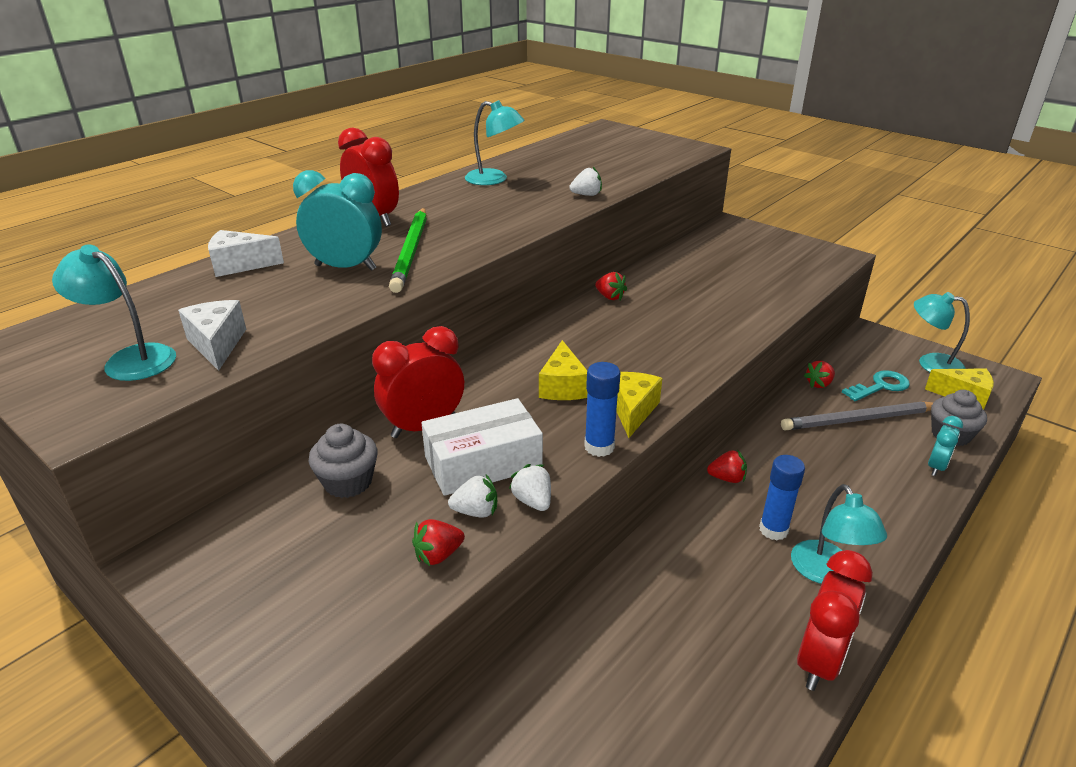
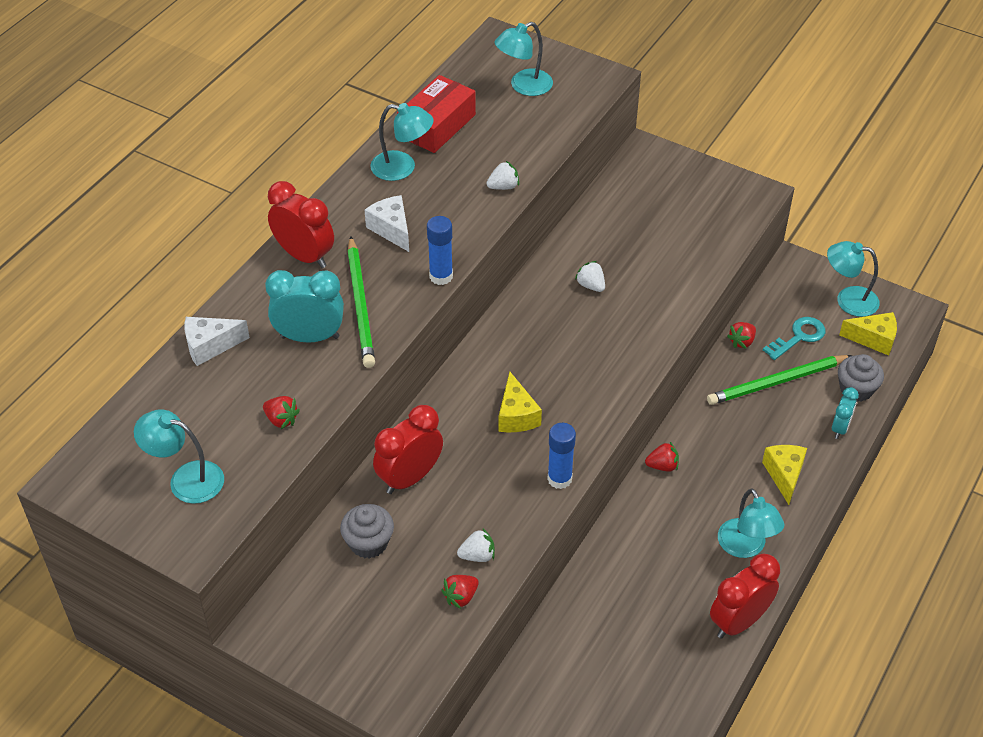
camera: 10 degrees left, 15 degrees up
white cheese [178,300,246,371] -> white cheese moved to [365,195,409,252]
white box [422,398,543,496] -> none
white strawberry [509,464,551,511] -> white strawberry moved to [575,261,605,292]
red strawberry [595,272,627,300] -> red strawberry moved to [263,396,300,429]
yellow cheese [616,372,662,438] -> yellow cheese moved to [762,445,807,505]
blue glue stick [759,455,805,540] -> blue glue stick moved to [427,216,453,285]
grey pencil [781,401,934,431] -> green pencil [707,355,853,405]
red clock [797,550,873,691] -> red clock turned 150 degrees counterclockwise [710,554,780,639]
none -> red box [397,75,476,153]
none -> turquoise lamp [494,22,553,96]

